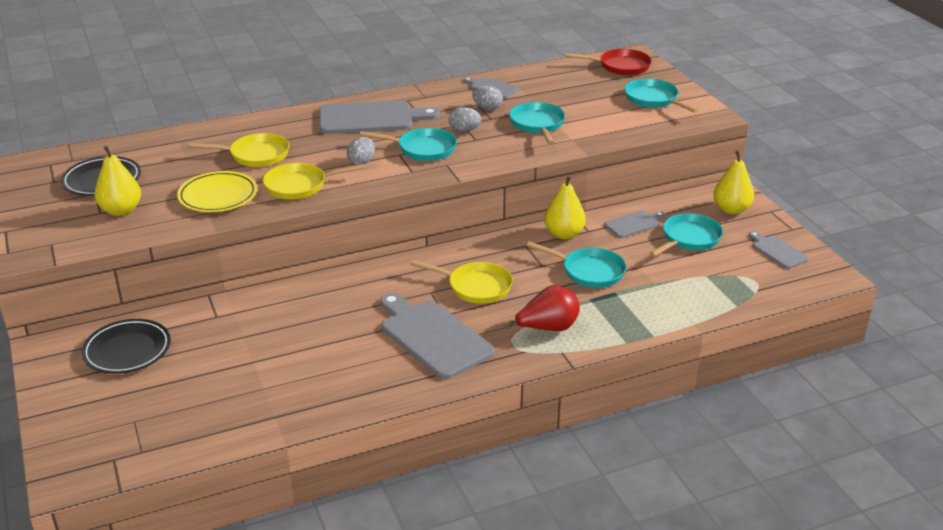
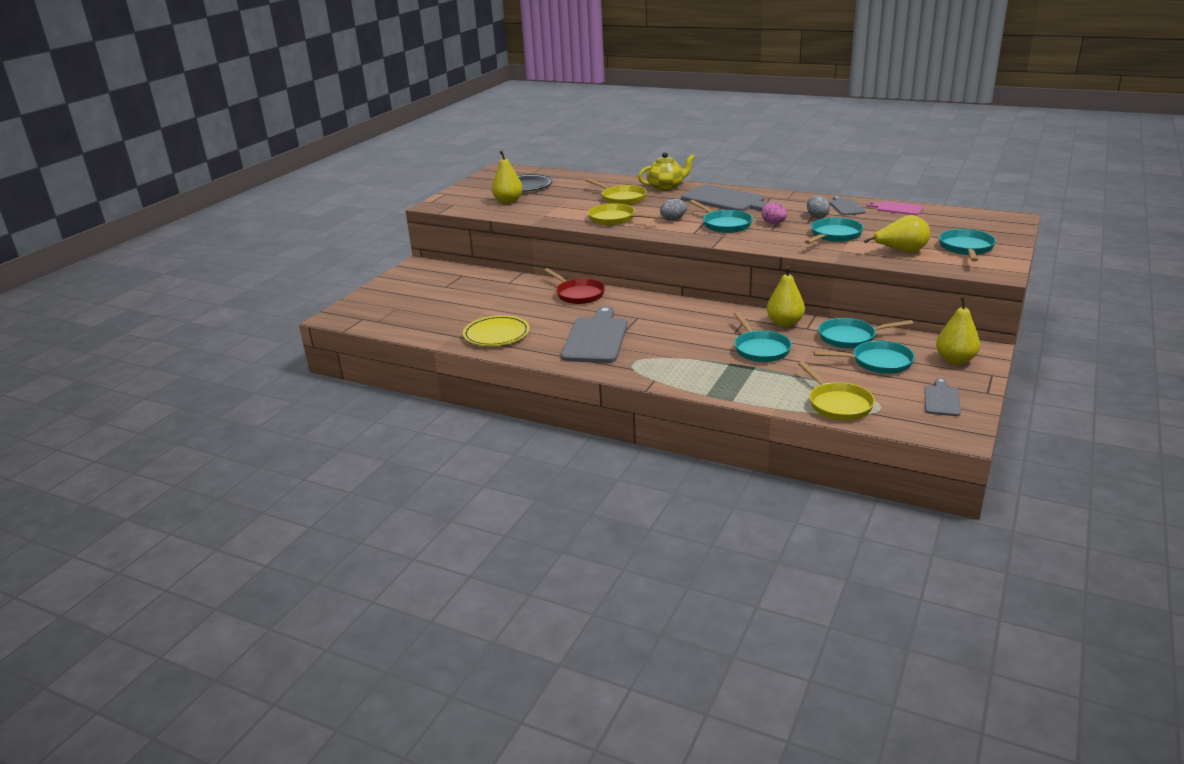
camera: 50 degrees right, 5 degrees down
black plate [82,319,171,373] -> none
yellow plate [177,171,257,212] -> yellow plate moved to [463,315,530,346]
yellow pan [410,260,513,304] -> yellow pan moved to [798,361,875,420]
grey egg [449,107,481,132] -> pink egg [761,202,787,224]
red pear [505,285,580,331] -> none
red pan [566,49,652,76] -> red pan moved to [544,268,605,304]
grey cutting board [604,211,665,238] -> turquoise pan [818,318,913,349]
none -> yellow teapot [638,153,695,190]
none -> yellow pear [864,215,930,253]
none -> pink cutting board [867,201,923,215]

